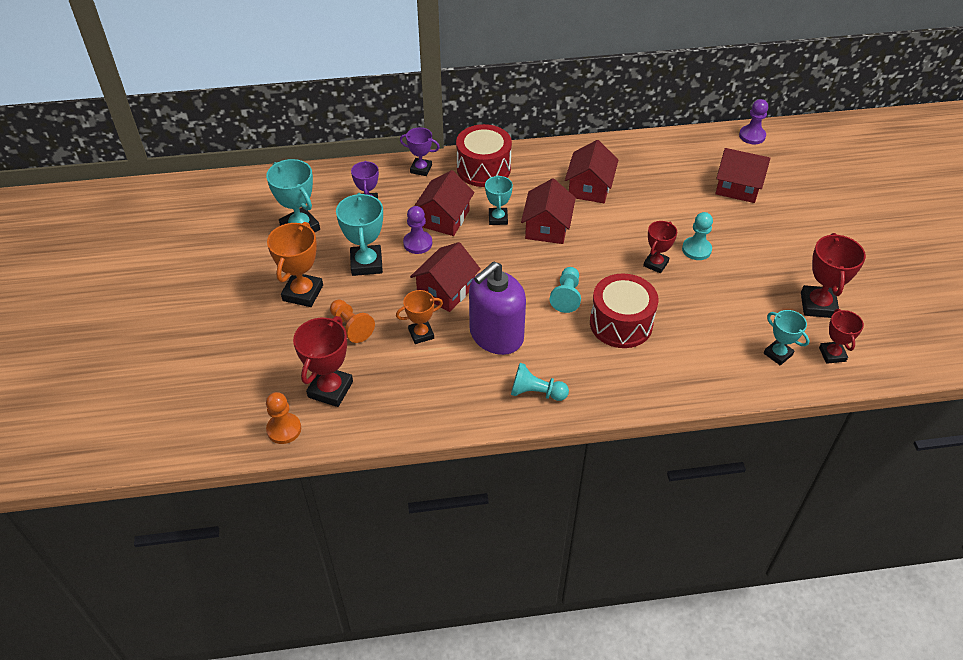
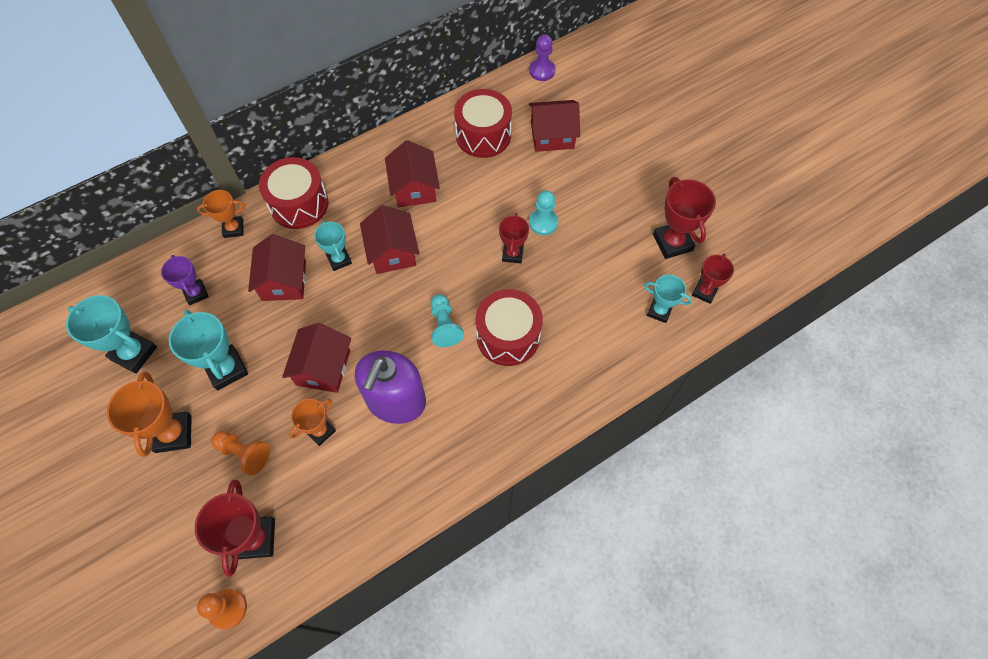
camera: 25 degrees left, 15 degrees up
purple trophy [400,127,440,176] -> orange trophy [197,190,245,238]
purple pawn [403,206,432,254] -> none
turquoise pawn [511,363,569,401] -> none
red trophy [819,309,864,364] -> red trophy turned 60 degrees clockwise [692,253,734,304]
none -> red drum [454,89,512,158]

